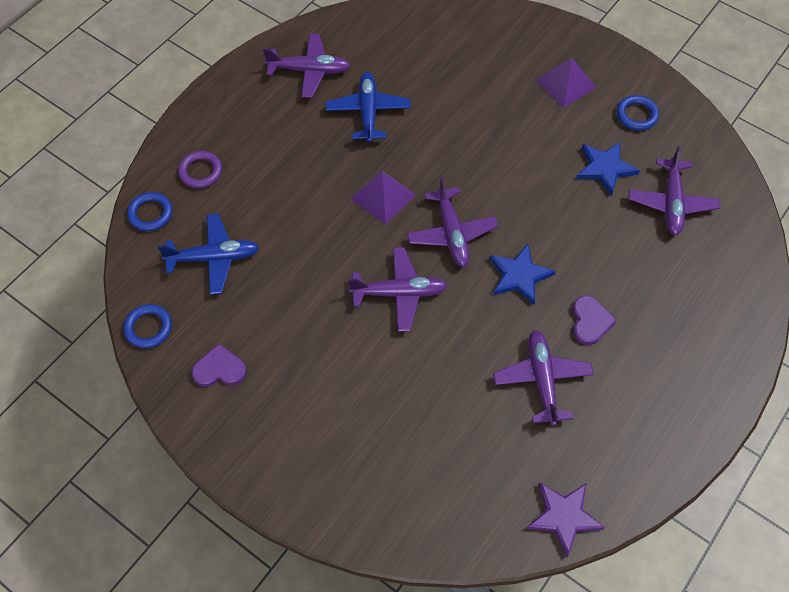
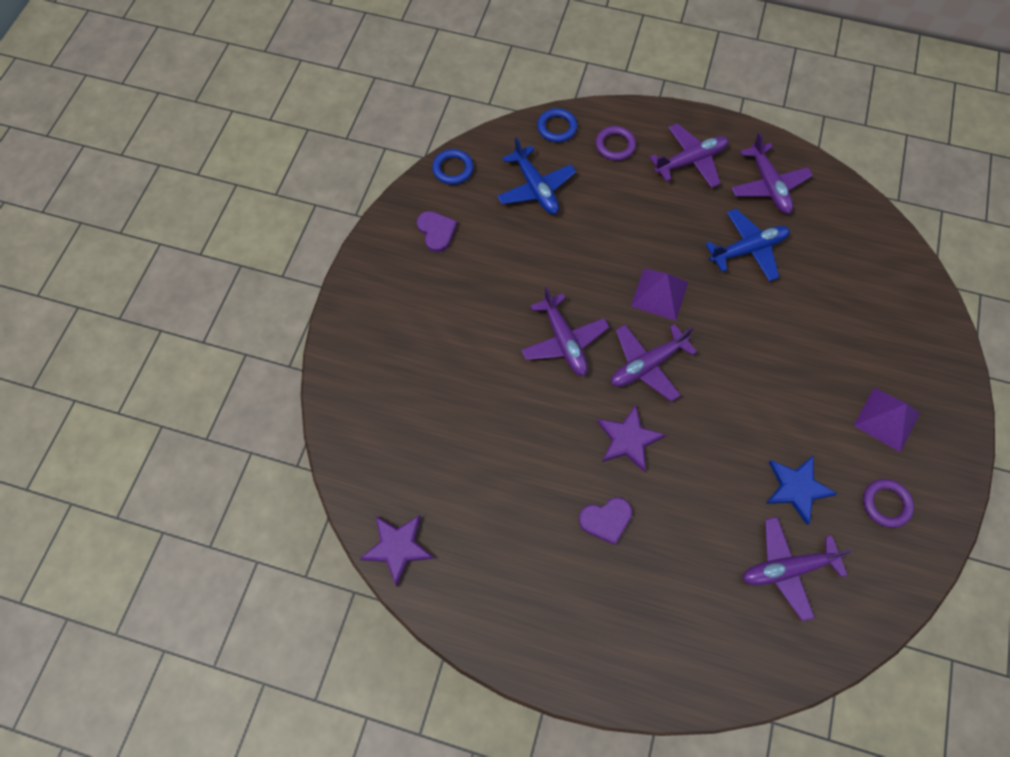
camera: 70 degrees right, 5 degrees up
blue star [489,243,556,305] -> purple star [597,405,665,472]
purple plane [493,330,594,426] -> purple plane moved to [650,124,728,188]
blue ring [616,95,659,130] -> purple ring [863,479,914,528]

